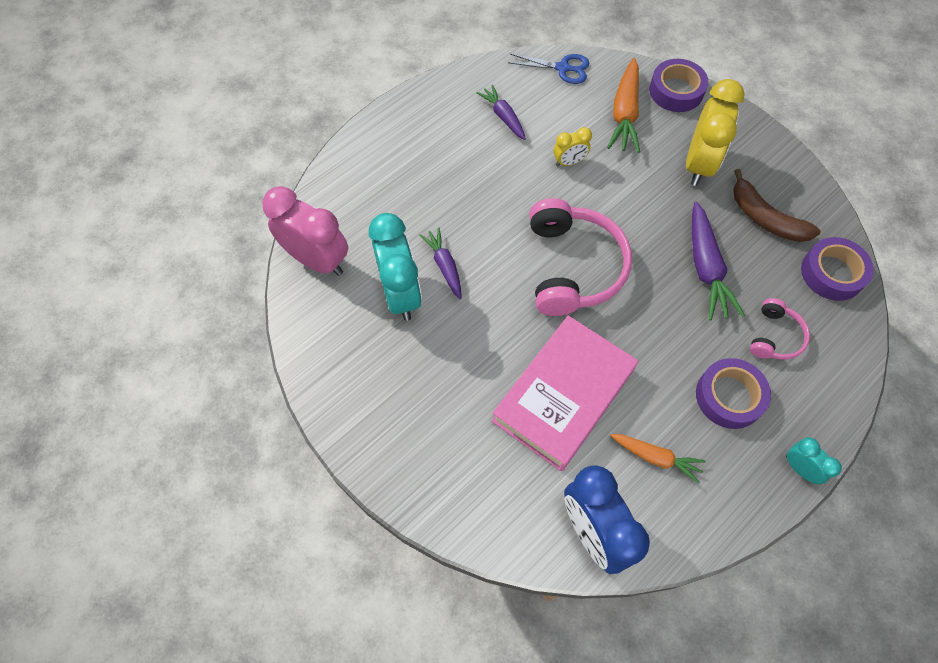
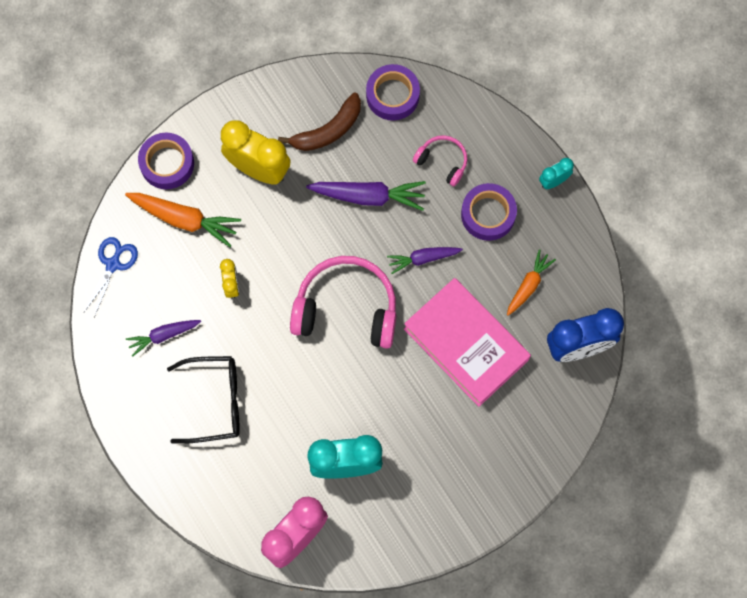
camera: 80 degrees left, 10 degrees up
purple carrot [419,227,462,299] -> purple carrot moved to [387,247,463,274]
none -> black glasses [167,356,240,444]

